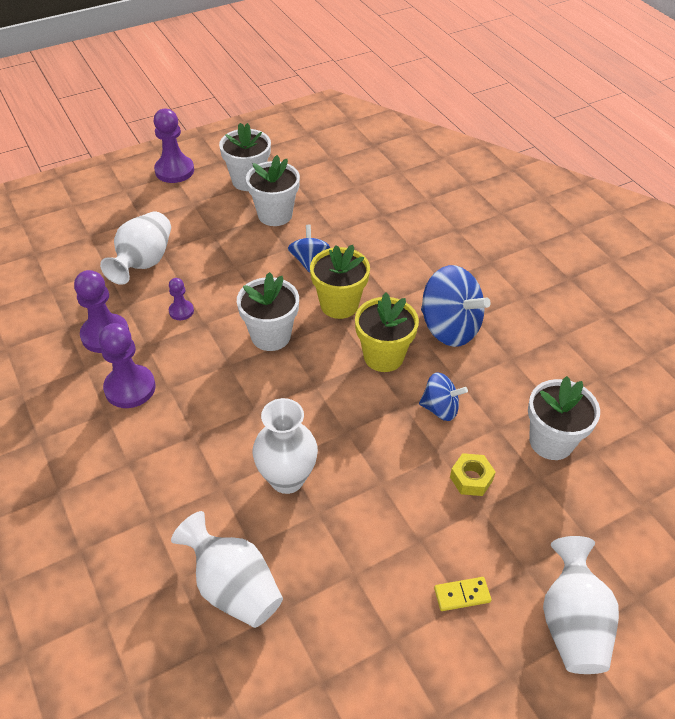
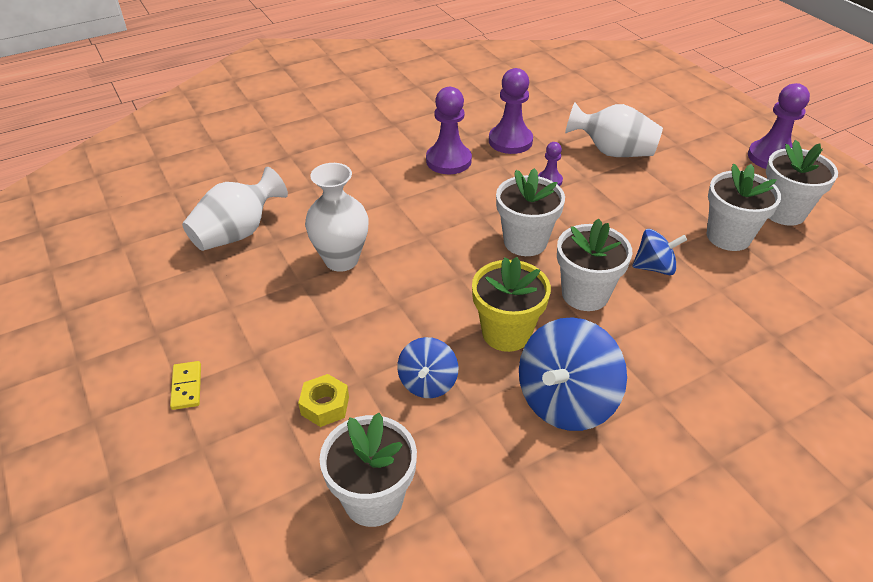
camera: 90 degrees right, 5 degrees down
yellow flower pot [310,245,370,319] -> white flower pot [557,218,633,311]
white vase [543,536,619,674] -> none

